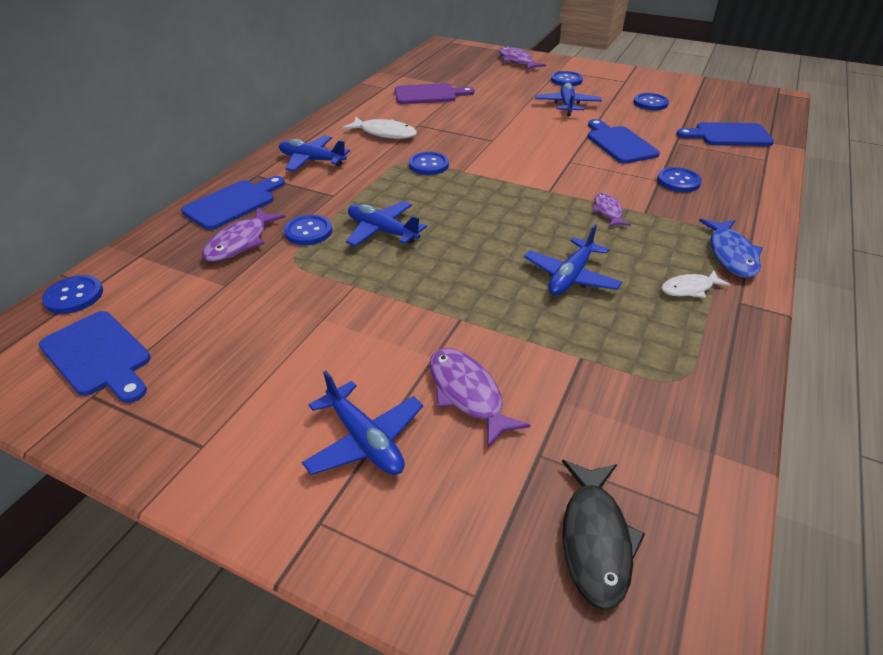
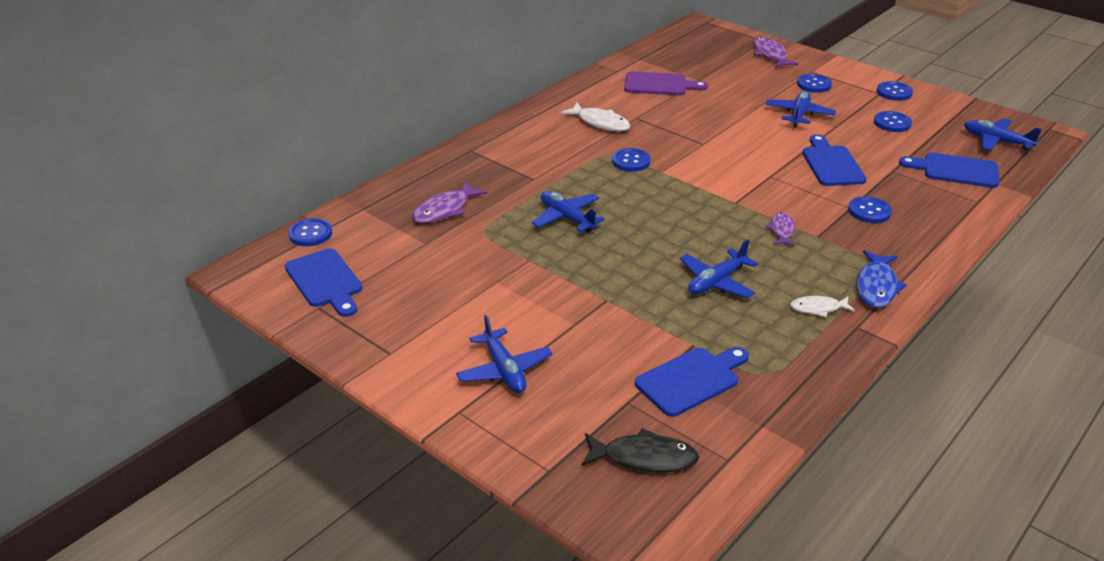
camera: 15 degrees right, 5 degrees down
blue cutting board [181,176,285,230] -> blue cutting board moved to [635,347,749,417]
blue plane [279,136,350,171] -> blue plane moved to [964,118,1042,151]
blue button [284,215,332,245] -> blue button moved to [877,81,913,101]
purple fish [430,348,530,448] -> none
black fish [562,460,645,610] -> black fish turned 105 degrees counterclockwise [582,428,699,473]

